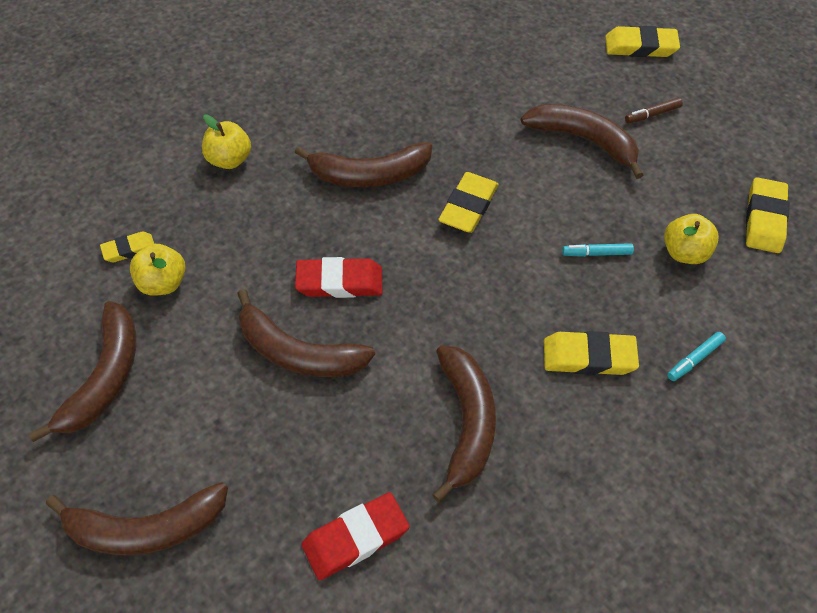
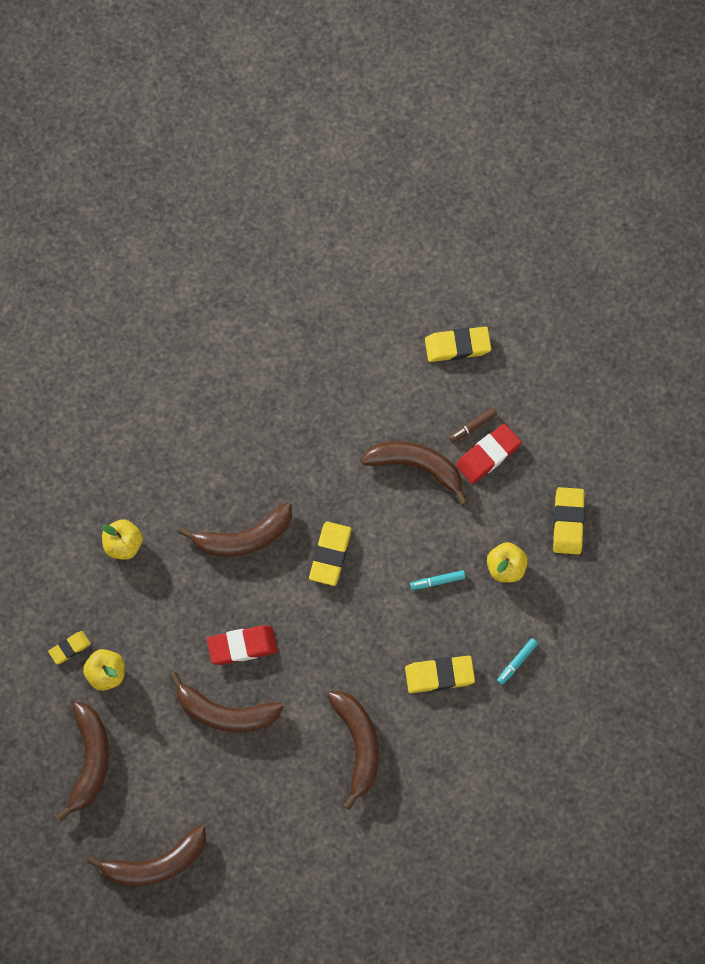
camera: 10 degrees left, 15 degrees up
red eraser [302,492,409,580] -> red eraser moved to [456,424,521,484]

